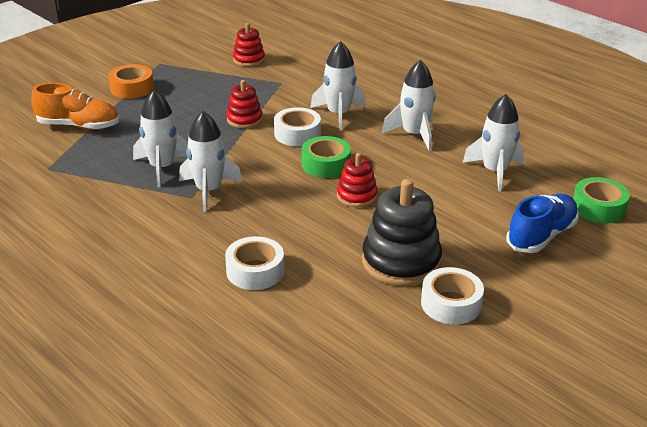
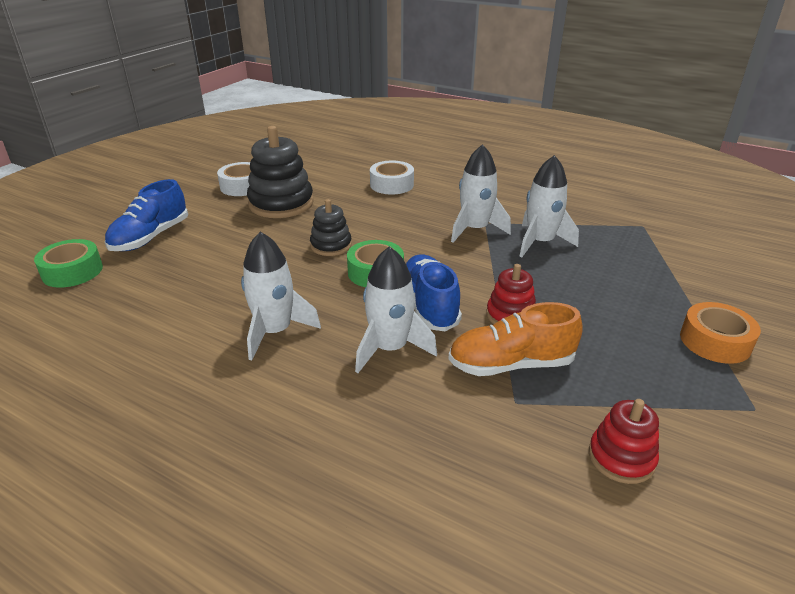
camera: 165 degrees right, 0 degrees up
orange shoe [31,83,119,130] -> orange shoe moved to [449,302,583,376]
white tape [274,107,321,146] -> blue shoe [406,254,462,332]
red stacking toy [337,153,378,207] -> black stacking toy [310,199,352,256]
white rocket [463,94,524,191] -> none

